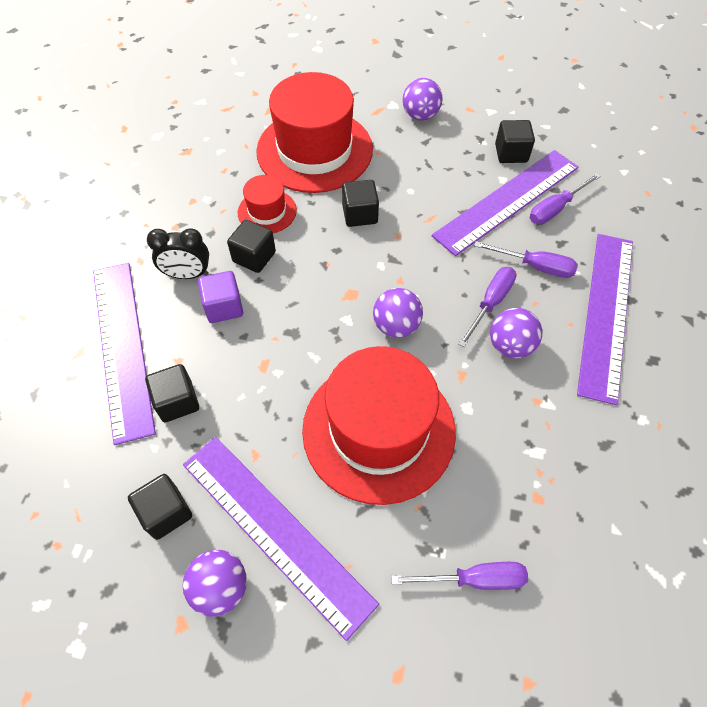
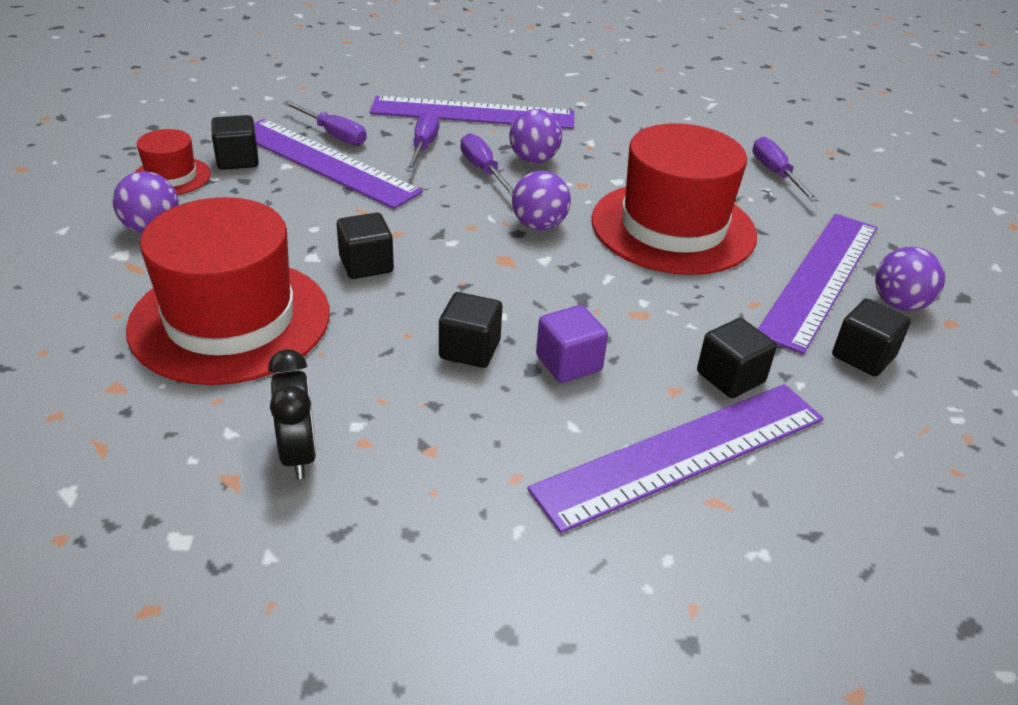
camera: 105 degrees left, 20 degrees down
black clock [147,228,209,279] -> black clock moved to [268,349,317,479]
red hat [238,175,297,233] -> red hat moved to [134,129,211,195]
purple screwdriver [459,267,517,347] -> purple screwdriver turned 45 degrees clockwise [461,133,514,196]

